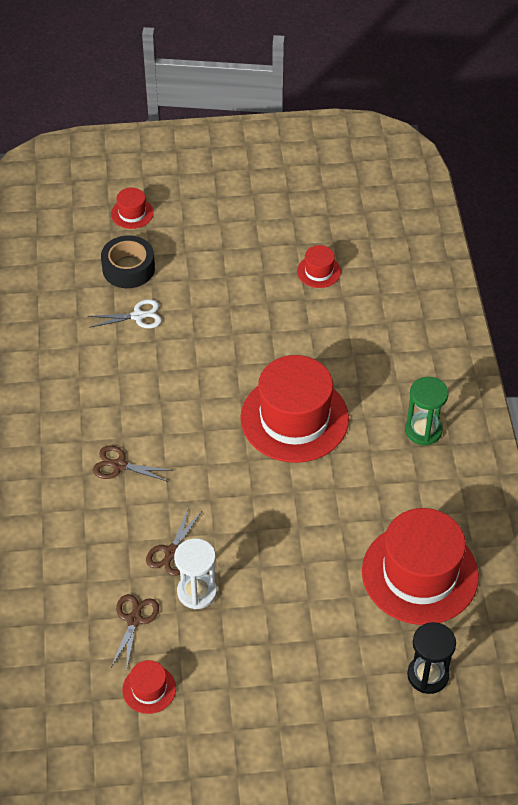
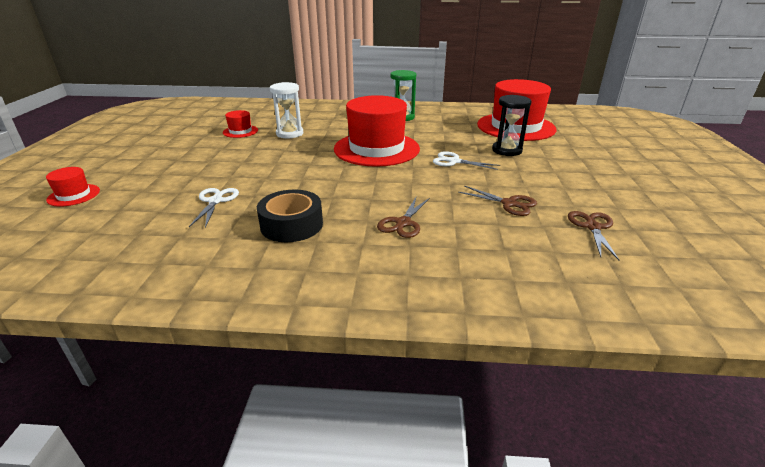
camera: 80 degrees left, 20 degrees down
black tape [101,235,155,288] -> black tape moved to [257,190,323,242]
brown scissors [111,594,159,672] -> brown scissors turned 75 degrees clockwise [568,211,620,261]
red hat [123,660,176,714] -> none
white hourglass [174,538,217,609] -> white hourglass moved to [270,82,303,139]
black hourglass [407,622,456,694] -> black hourglass moved to [492,95,532,156]
none -> white scissors [433,151,500,170]

